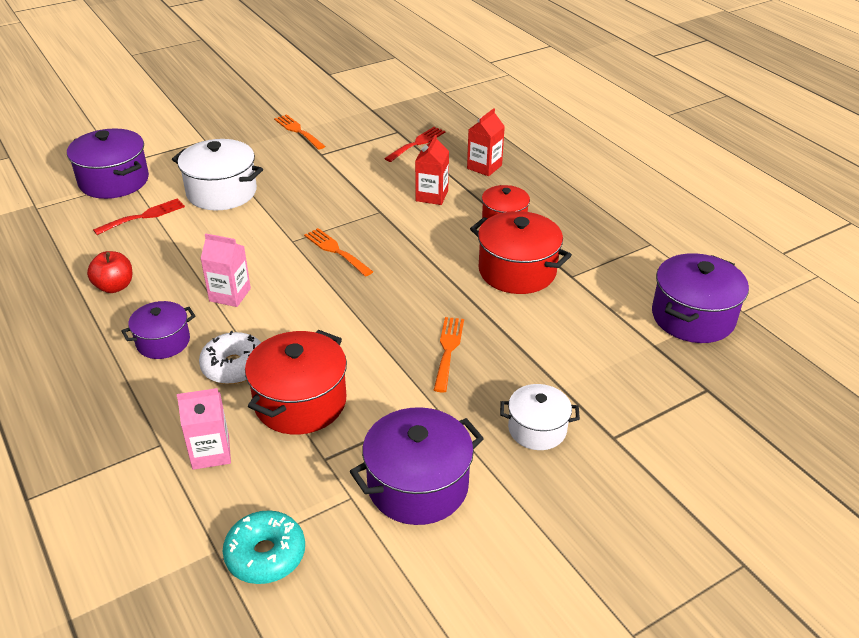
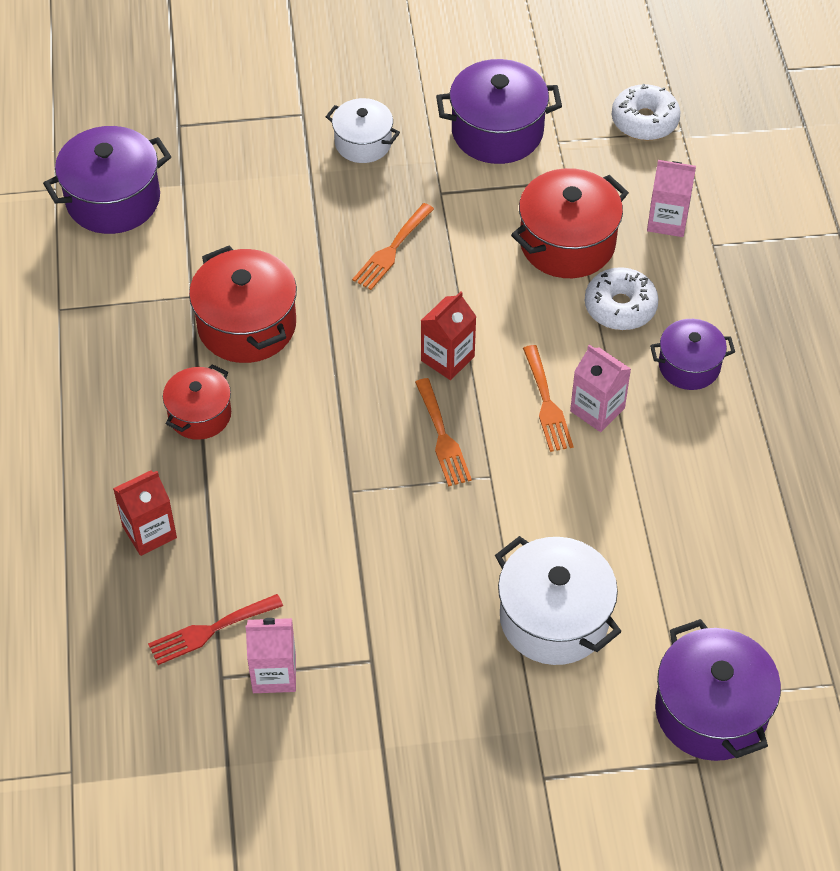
camera: 155 degrees left, 15 degrees up
red apple [87,251,132,293] -> none
red fork [93,198,185,235] -> none
turquoise donut [223,510,305,584] -> white donut [612,84,680,141]
orange fork [274,114,325,150] -> orange fork moved to [523,345,574,452]
red carton [415,135,449,205] -> red carton moved to [421,291,477,380]
none -> pink carton [246,618,296,693]

